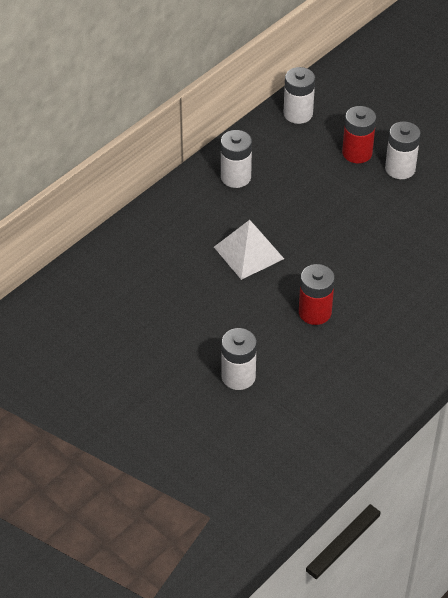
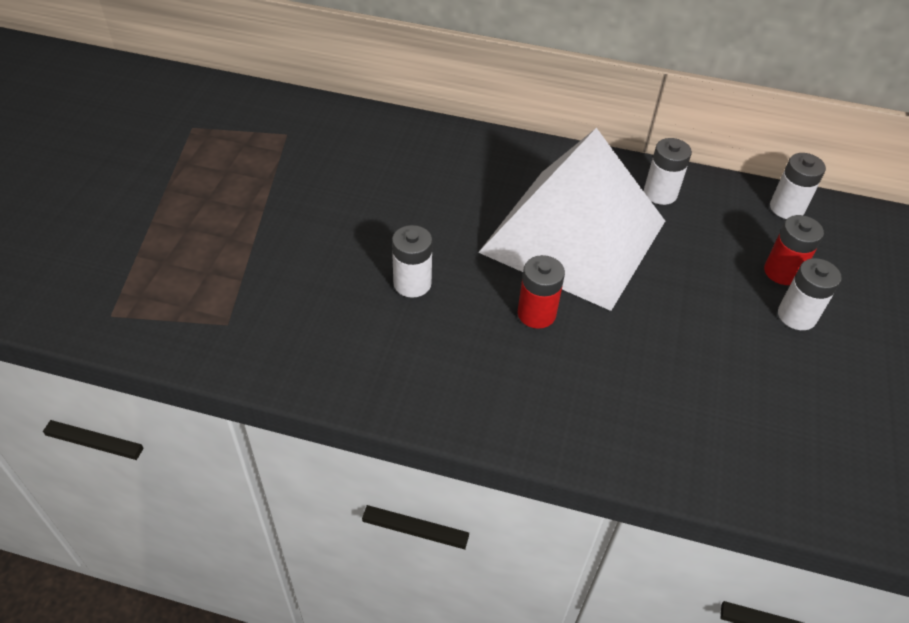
camera: 60 degrees right, 0 degrees up
white pyramid [214,220,284,280] -> white pyramid [478,128,665,311], size x2.46

